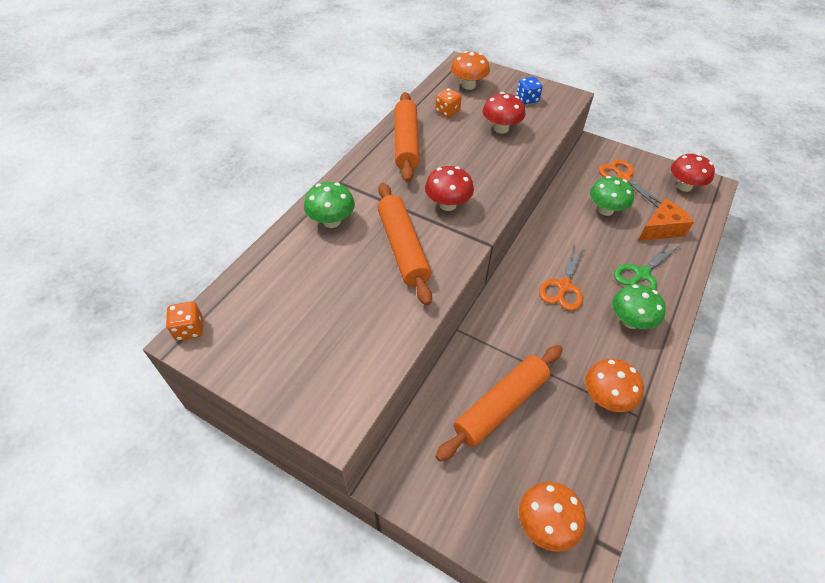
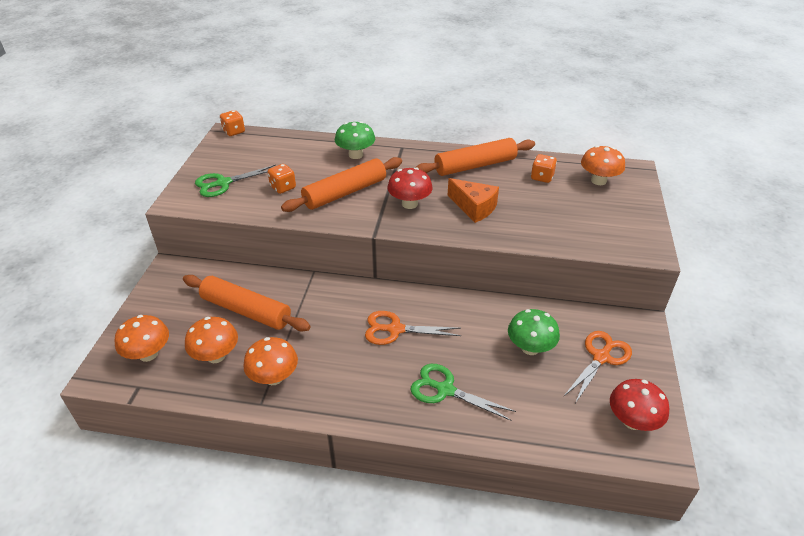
camera: 70 degrees right, 10 degrees down
red mushroom [483,92,525,134] -> none
blue dice [516,77,542,104] -> none
green mushroom [612,284,666,329] -> none
orange cheese [638,199,694,241] -> orange cheese moved to [448,178,499,223]
none -> orange mushroom [185,317,238,363]
none -> green scissors [195,165,276,197]
none -> orange dice [268,164,296,194]

